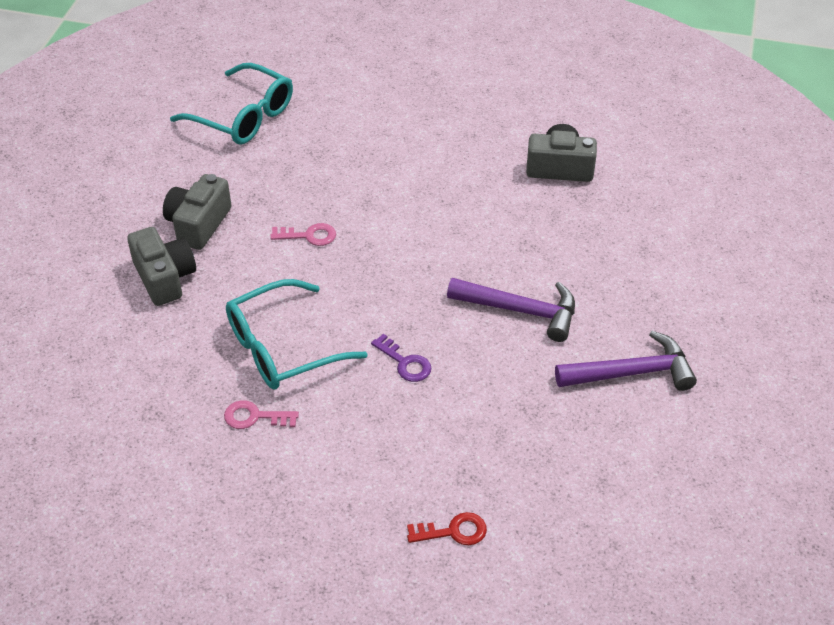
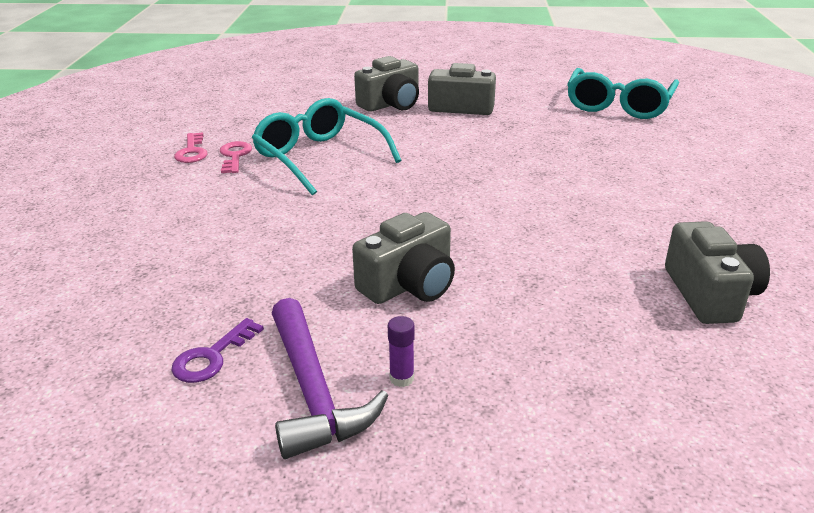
camera: 80 degrees right, 15 degrees down
pink key [270,223,336,246] -> pink key moved to [174,132,207,163]
purple key [371,334,431,382] -> purple key moved to [171,318,264,383]
red key [407,512,487,545] -> none
purple hammer [447,278,575,342] -> grey camera [352,212,455,304]
none -> purple glue stick [388,316,415,387]

